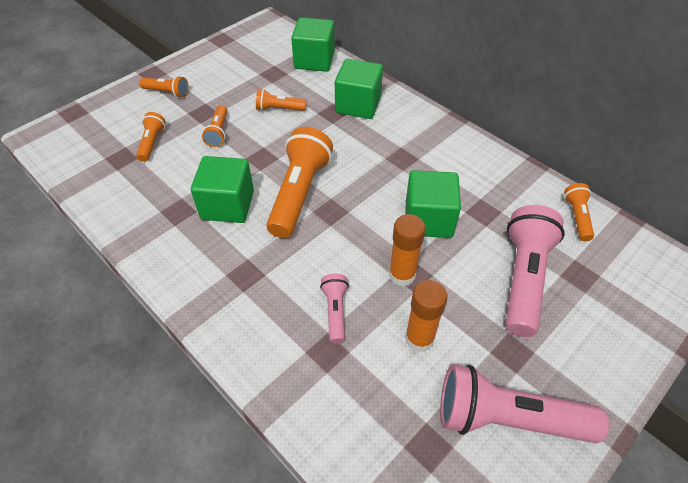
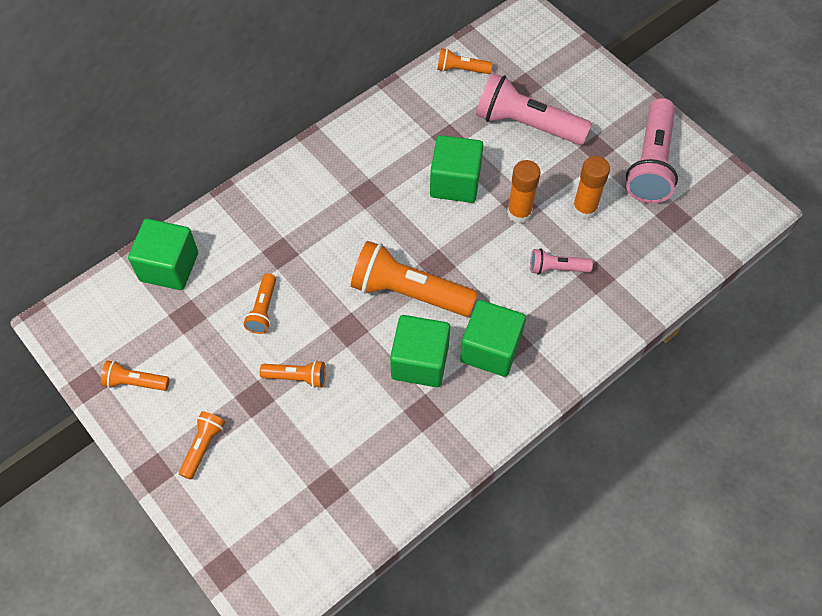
camera: 85 degrees left, 10 degrees up
orange flashlight [136,112,166,162] -> orange flashlight moved to [101,360,169,391]
green cube [335,59,383,119] -> green cube moved to [460,300,526,377]

